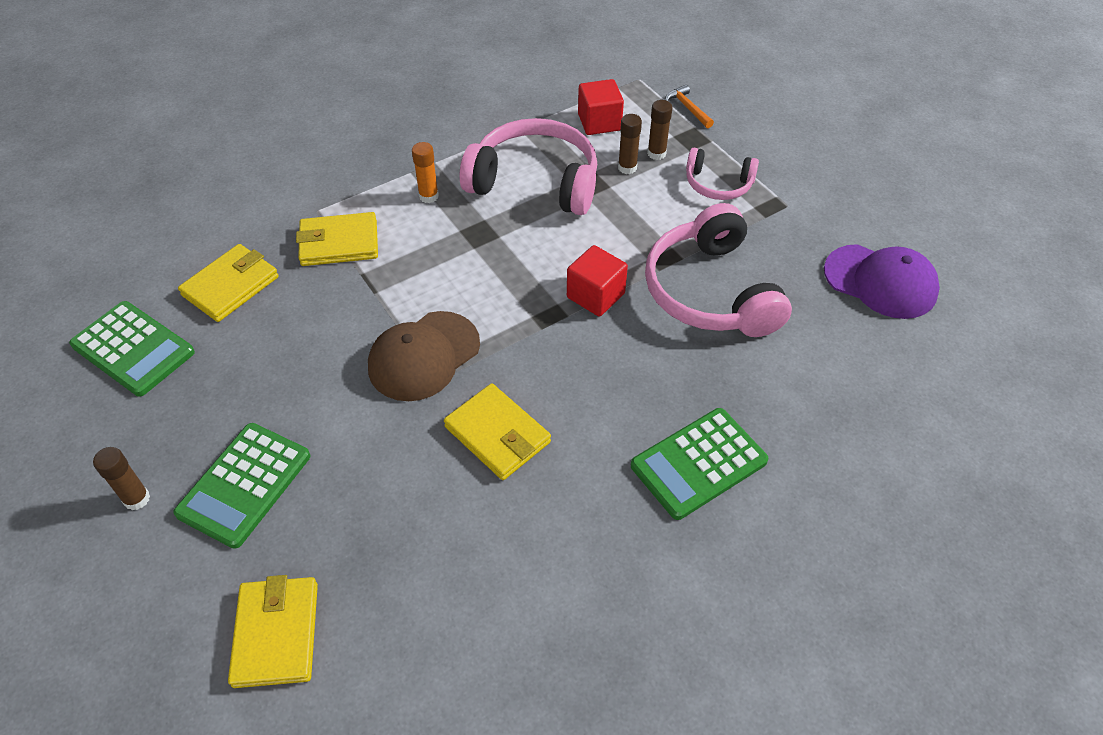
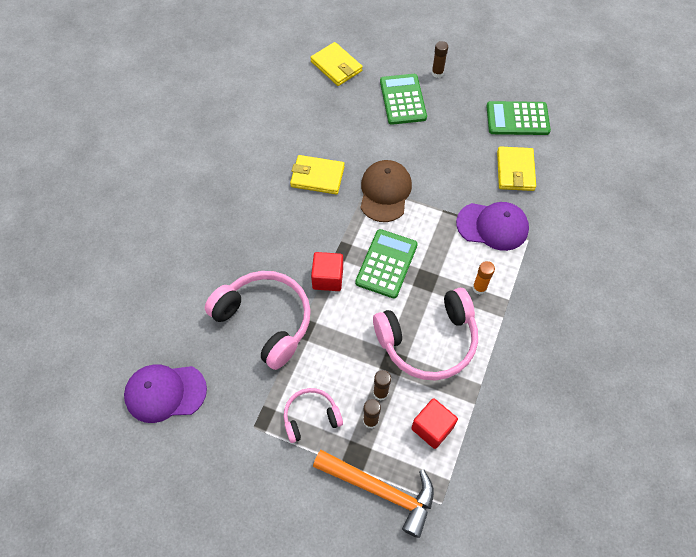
camera: 145 degrees right, 10 degrees up
yellow wallet [296,212,378,266] -> purple cap [456,202,529,251]
green calculator [631,408,769,520] -> green calculator moved to [355,229,418,298]
orange hammer [665,85,714,128] -> orange hammer [313,450,434,538], size x2.18

